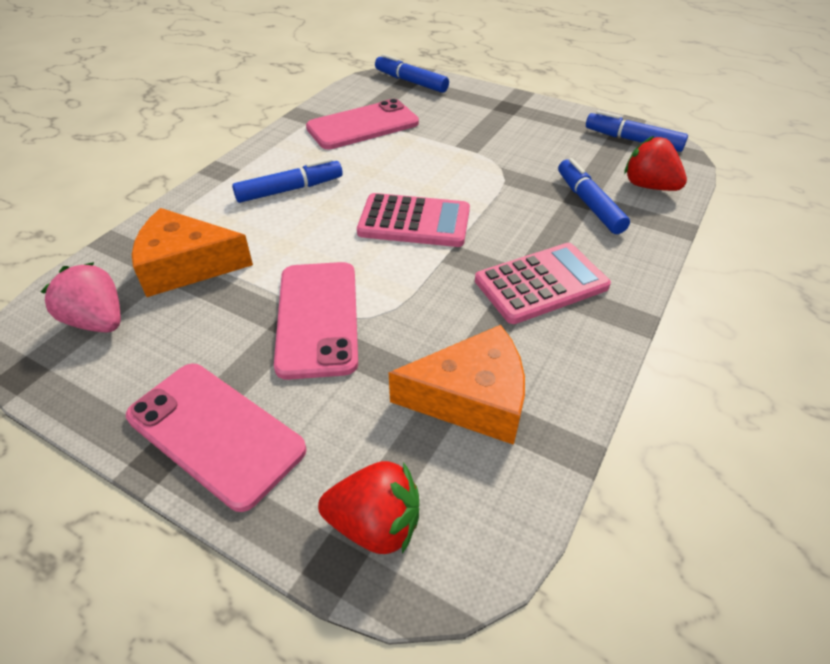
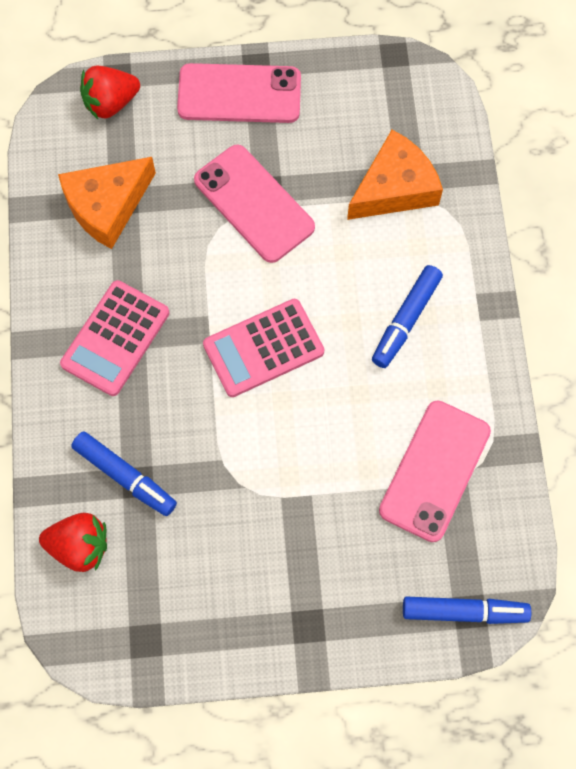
camera: 145 degrees right, 25 degrees up
pink strawberry [41,262,121,332] -> none
blue marker [586,110,688,152] -> none

